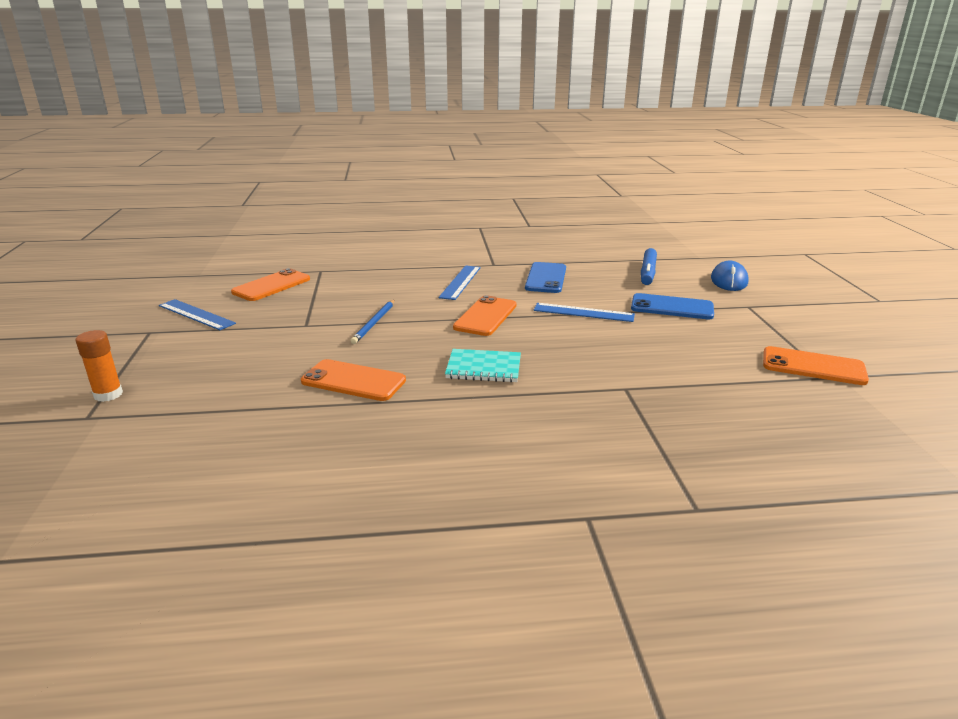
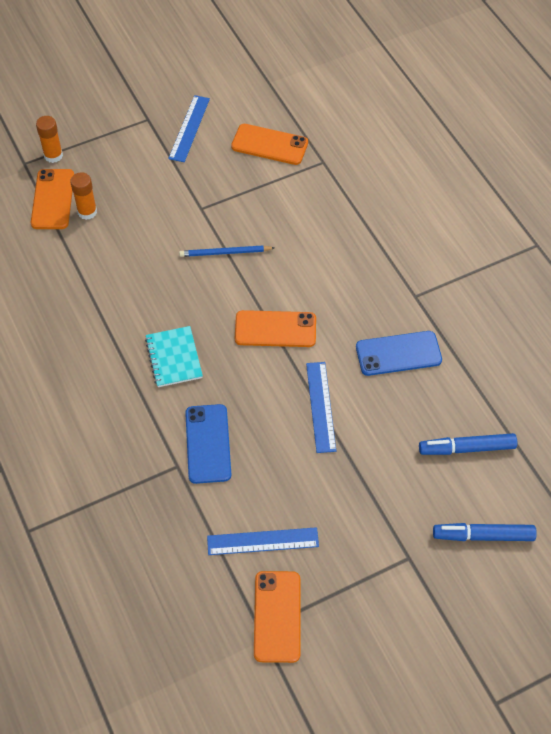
camera: 70 degrees right, 30 degrees up
orange phone [301,359,406,401] -> orange phone moved to [31,169,74,229]
blue ruler [439,265,481,300] -> blue ruler moved to [207,527,319,555]
blue phone [631,293,714,320] -> blue phone moved to [185,404,232,484]
blue mouse [711,260,748,291] -> blue marker [433,523,537,541]
none -> orange glue stick [70,172,97,220]

